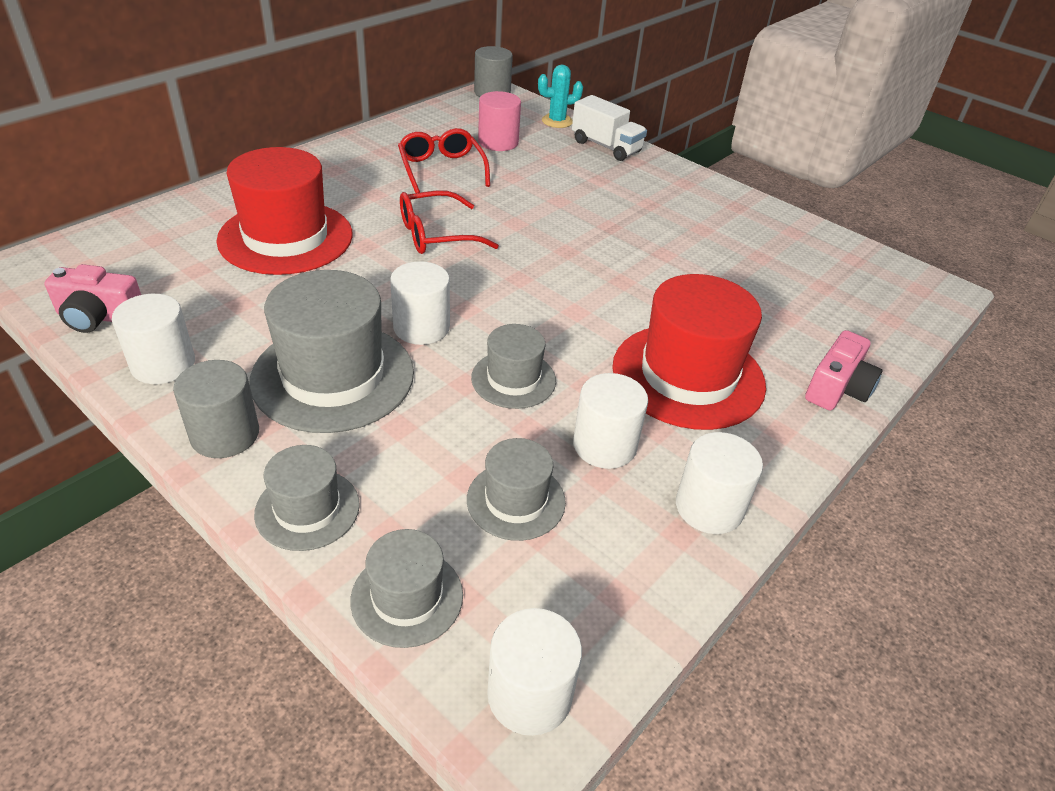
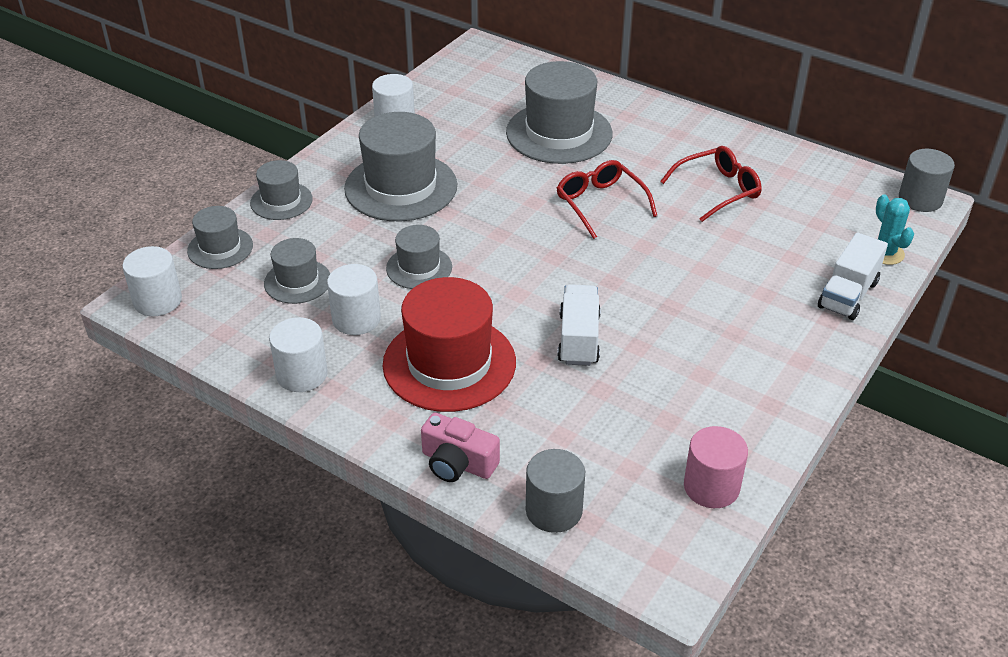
camera: 85 degrees right, 0 degrees up
pink camera [44,264,141,333] -> none
grey cylinder [173,360,259,458] -> grey cylinder moved to [526,449,585,533]
red hat [216,147,353,275] -> grey hat [506,61,612,164]
white cylinder [390,261,450,345] -> none
pink cylinder [478,91,521,151] -> pink cylinder moved to [684,426,748,508]
none -> white truck [557,284,601,366]

